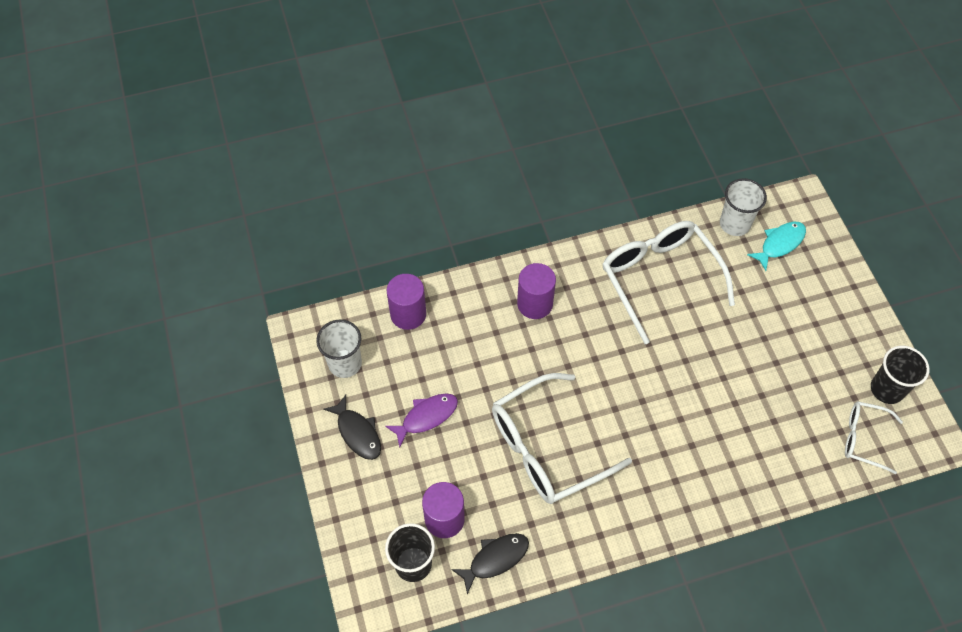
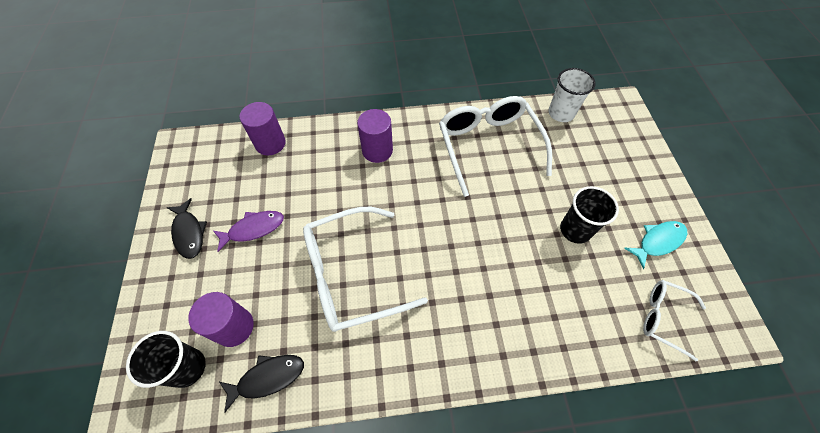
camera: 10 degrees right, 0 degrees up
white cup [316,320,362,378] -> none
turquoise fish [747,221,806,271] -> turquoise fish moved to [624,221,687,269]
black cup [871,346,930,404] -> black cup moved to [560,186,619,244]

